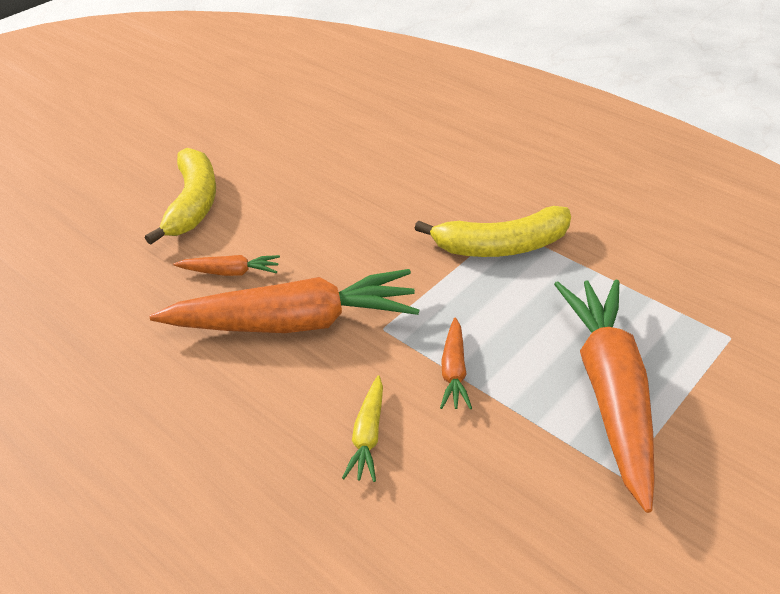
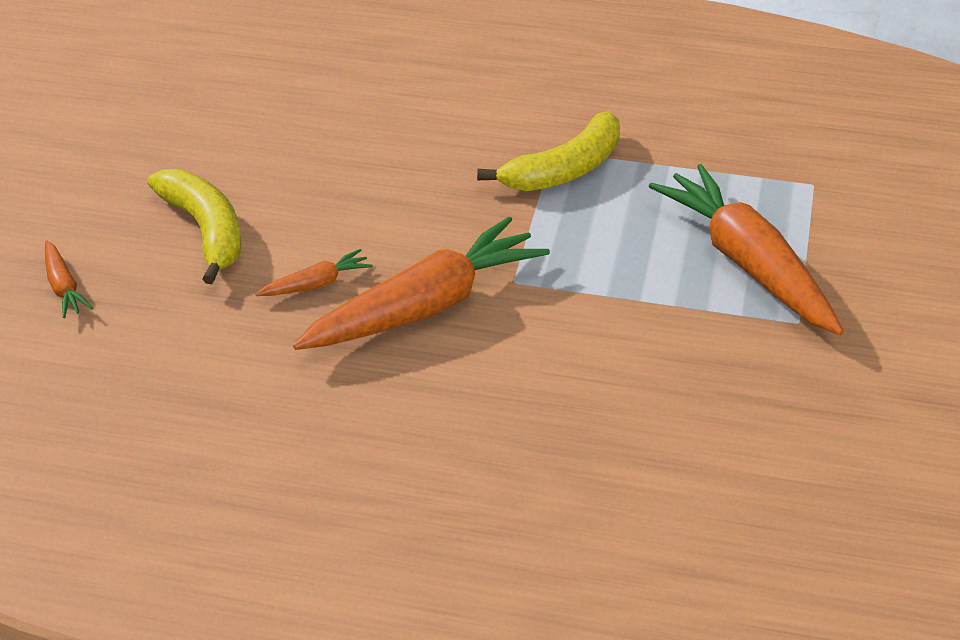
camera: 30 degrees left, 0 degrees up
yellow carrot [342,375,383,482] -> none
orange carrot [440,317,472,409] -> orange carrot moved to [45,240,93,318]

